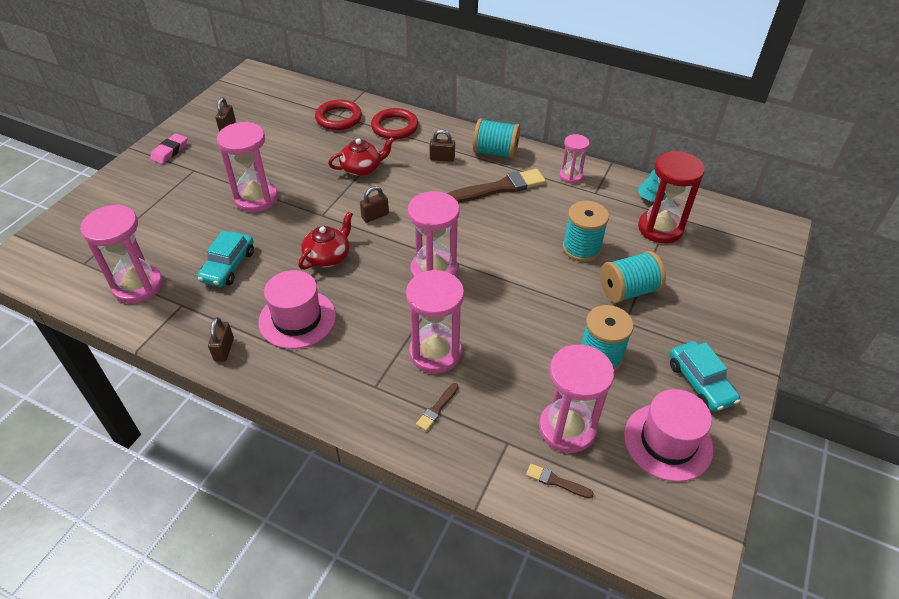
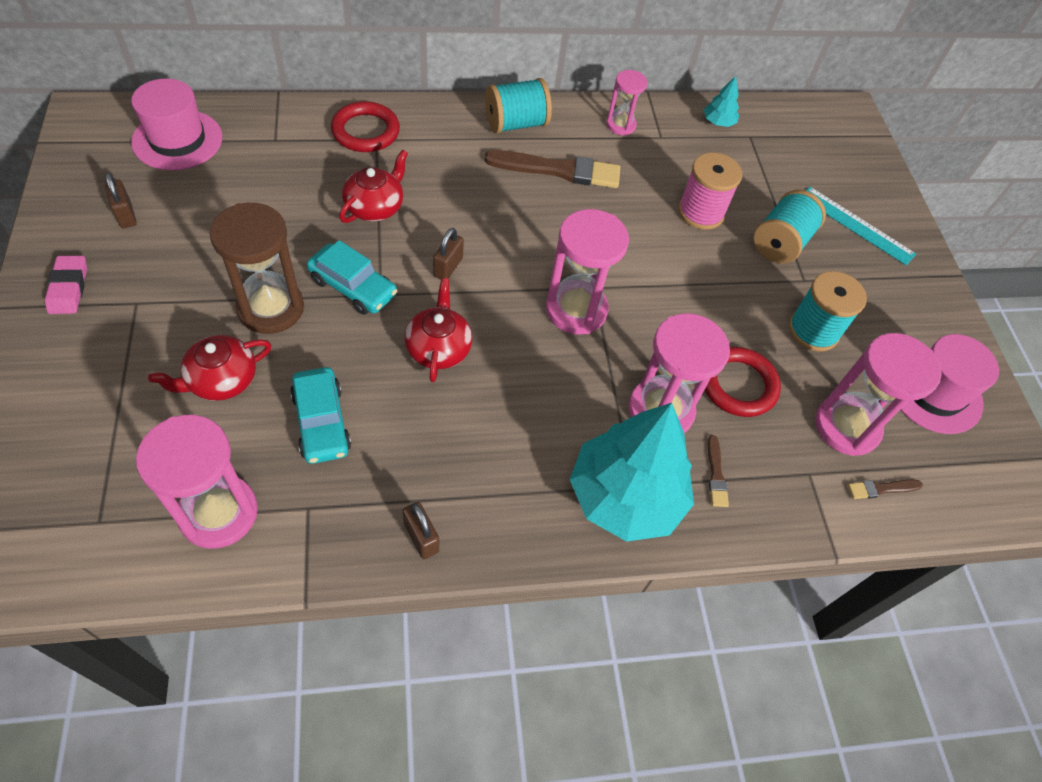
camera: 40 degrees left, 10 degrees up
pink hourglass [217,122,278,212] -> brown hourglass [209,203,304,334]
pink hat [258,270,336,349] -> pink hat moved to [131,78,222,170]
red ring [315,100,362,130] -> red ring moved to [705,347,781,417]
brown padlock [429,130,455,162] -> none
brown brush [447,169,546,203] -> brown brush turned 60 degrees clockwise [484,150,620,188]
turquoise spool [562,201,609,262] -> pink spool [678,152,742,230]
red hourglass [638,151,705,244] -> none
turquoise car [670,341,740,412] -> turquoise car moved to [307,240,397,315]
none -> red teapot [148,335,271,401]
none -> turquoise tree [570,403,694,542]
none -> turquoise ruler [806,187,916,265]

